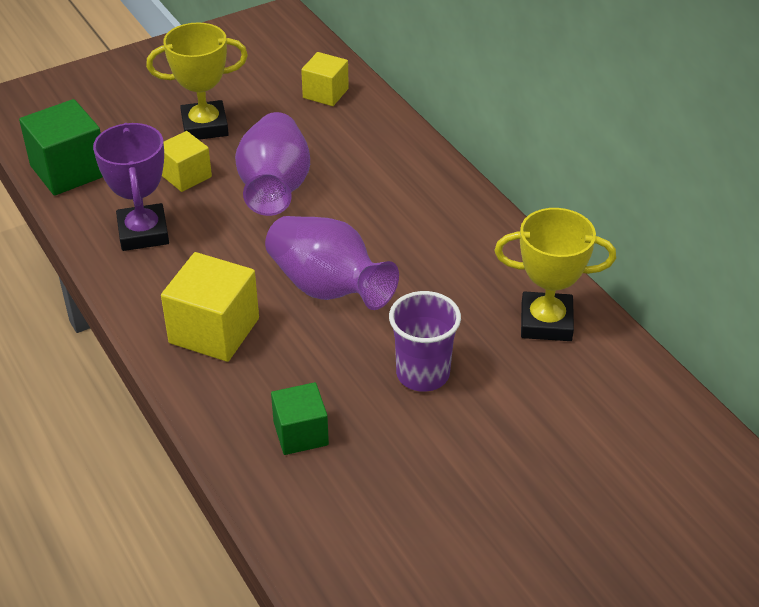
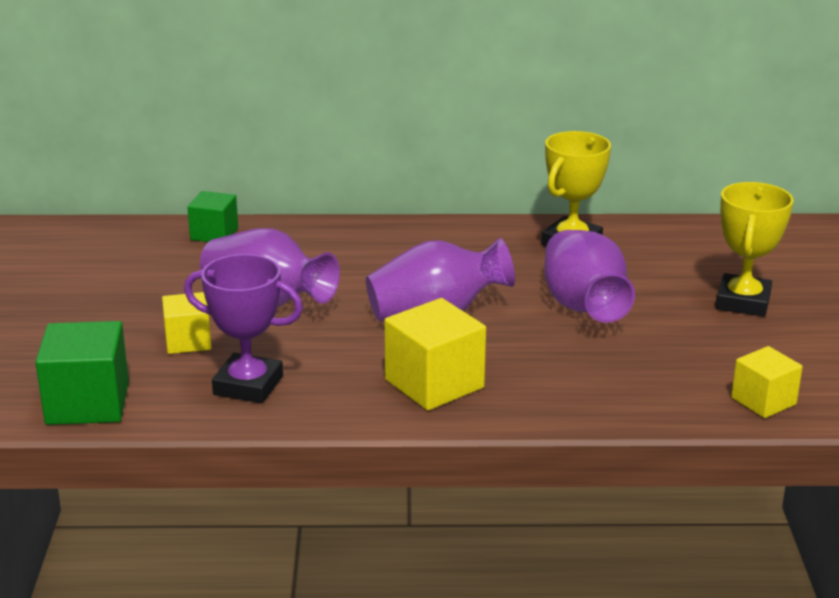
camera: 60 degrees left, 15 degrees down
yellow trophy [146,22,248,140] -> yellow trophy moved to [716,182,793,317]
green cube [271,382,329,455] -> green cube moved to [187,191,238,242]
yellow cube [301,52,349,106] -> yellow cube moved to [731,346,803,418]
purple cup [389,291,461,392] -> purple vase [545,230,635,323]

